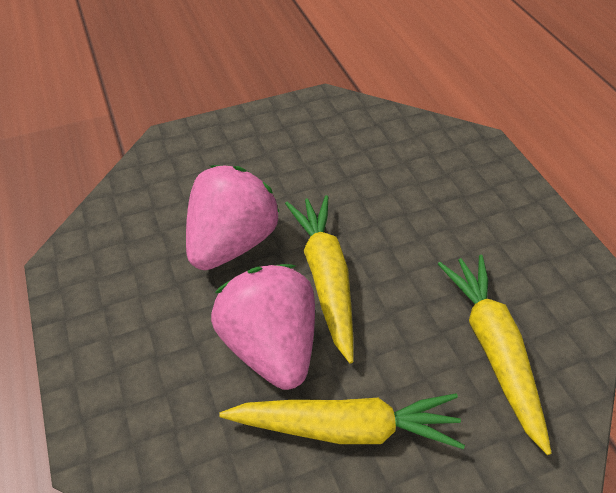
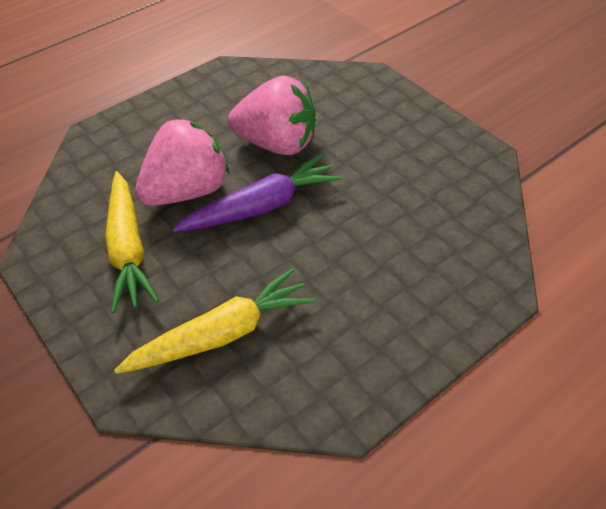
camera: 75 degrees right, 0 degrees up
yellow carrot [285,195,354,364] -> purple carrot [173,154,341,232]

